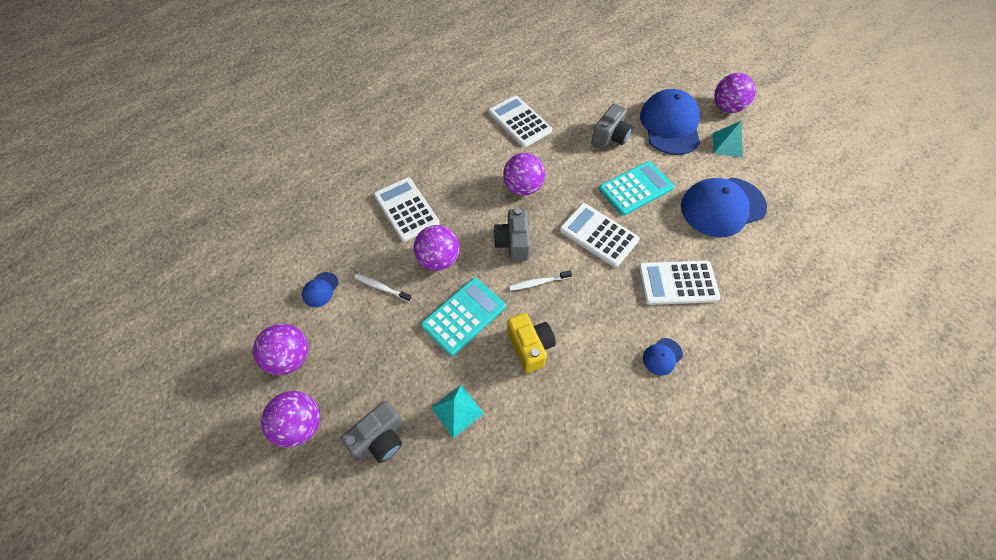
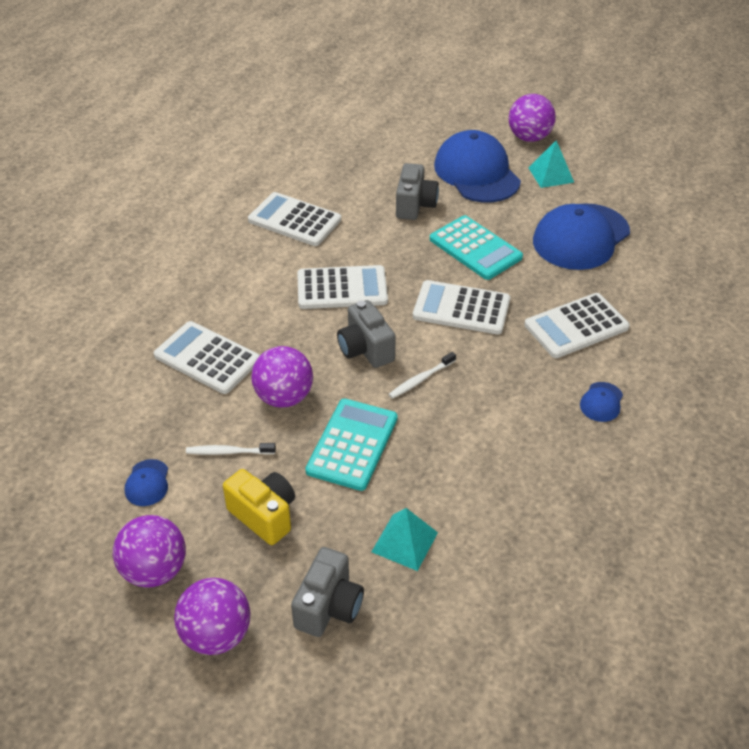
camera: 25 degrees left, 15 degrees down
purple ball [503,153,545,196] -> white calculator [297,265,388,309]
yellow camera [507,313,556,373] -> yellow camera moved to [223,469,295,545]
turquoise calculator [599,161,674,216] -> turquoise calculator turned 105 degrees clockwise [430,215,523,280]

